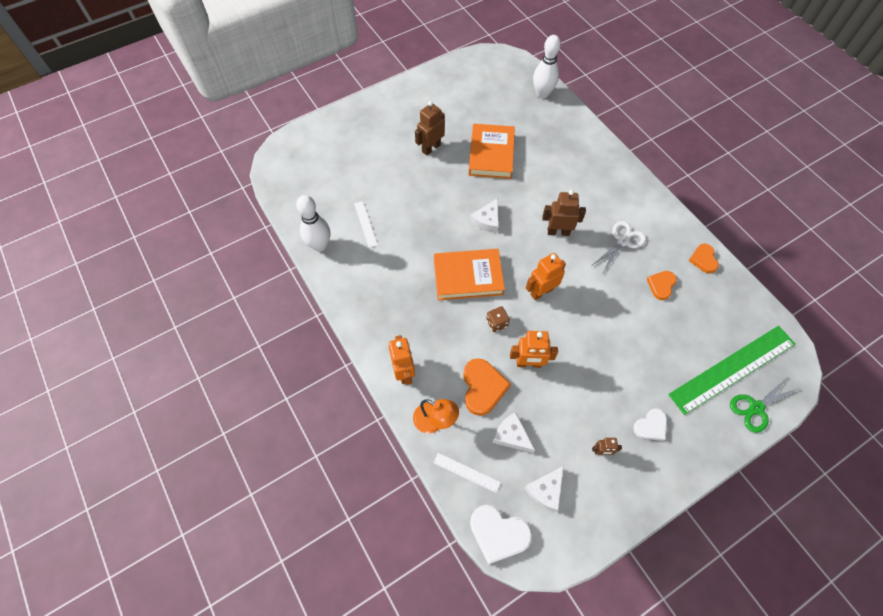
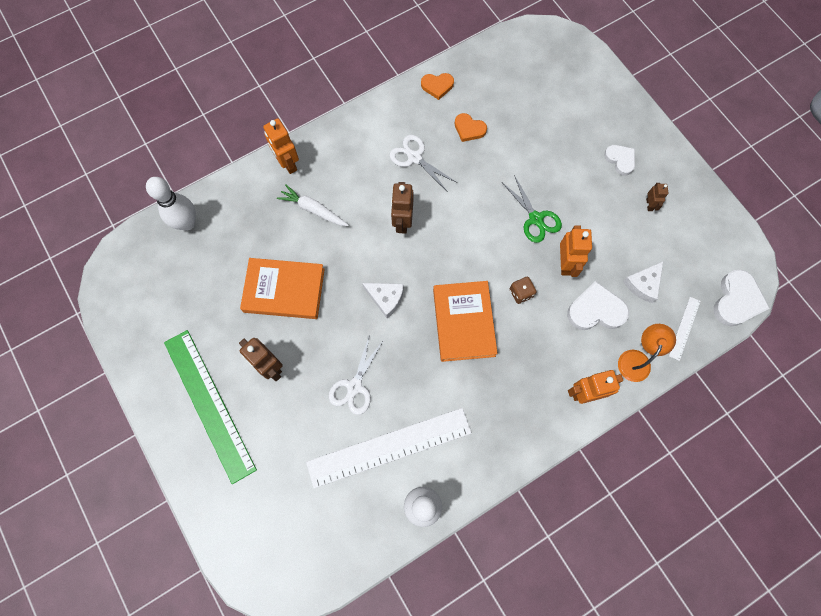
camera: 90 degrees left, 10 degrees up
white ruler [354,201,378,248] -> white ruler [306,408,472,488], size x2.31
orange heart [463,358,511,416] -> white heart [567,281,629,330]
white cheese [525,466,564,512] -> none
orange robot [526,253,566,300] -> orange robot moved to [263,119,299,174]
green ruler [668,326,795,415] -> green ruler moved to [164,330,257,484]
green scissors [730,376,800,433] -> green scissors moved to [503,175,562,243]
none -> white carrot [277,185,349,226]
none -> white scissors [329,334,383,415]

